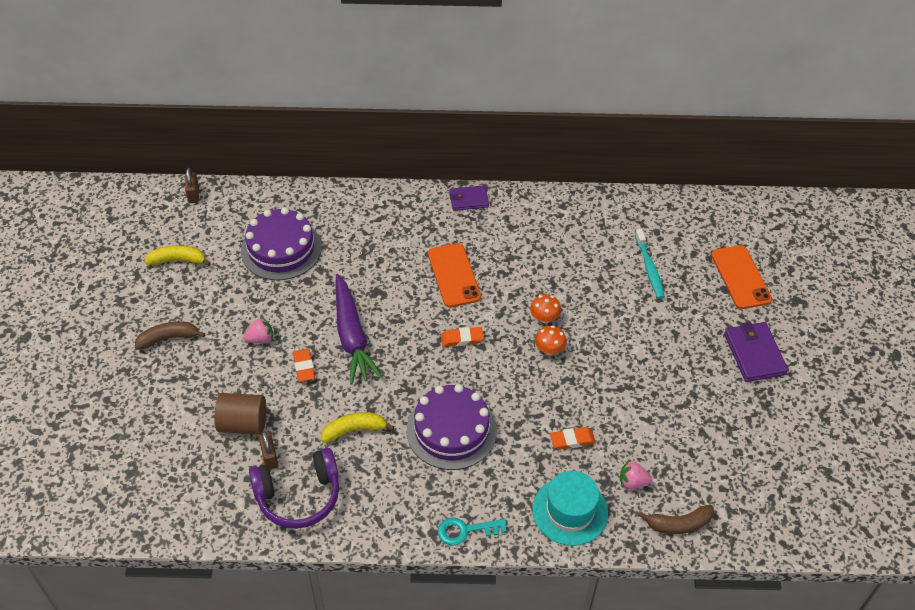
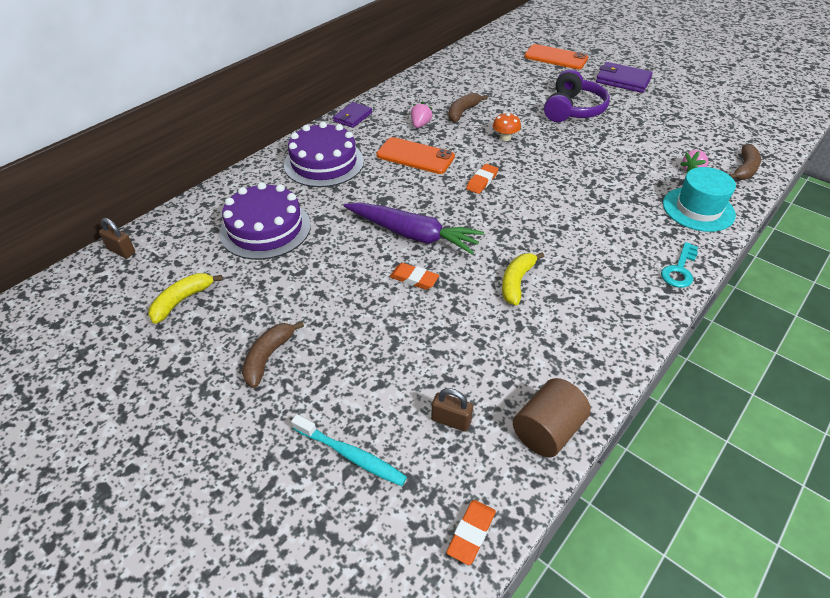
camera: 50 degrees left, 5 degrees down
brown cylinder [214,393,266,434] -> brown cylinder moved to [513,378,591,457]
pink strawberry [243,317,273,344] -> pink strawberry moved to [411,102,433,128]
purple headphones [249,448,339,529] -> purple headphones moved to [544,69,610,122]
brown padlock [258,431,278,470] -> brown padlock moved to [431,388,473,432]
purple cake [407,384,497,470] -> purple cake moved to [284,122,364,187]
orange mushroom [535,325,567,355] -> none
orange eraser [550,427,596,450] -> orange eraser moved to [446,500,496,565]
turquoise toothbrush [635,228,665,299] -> turquoise toothbrush moved to [291,415,407,486]
none -> brown banana [448,93,488,123]

